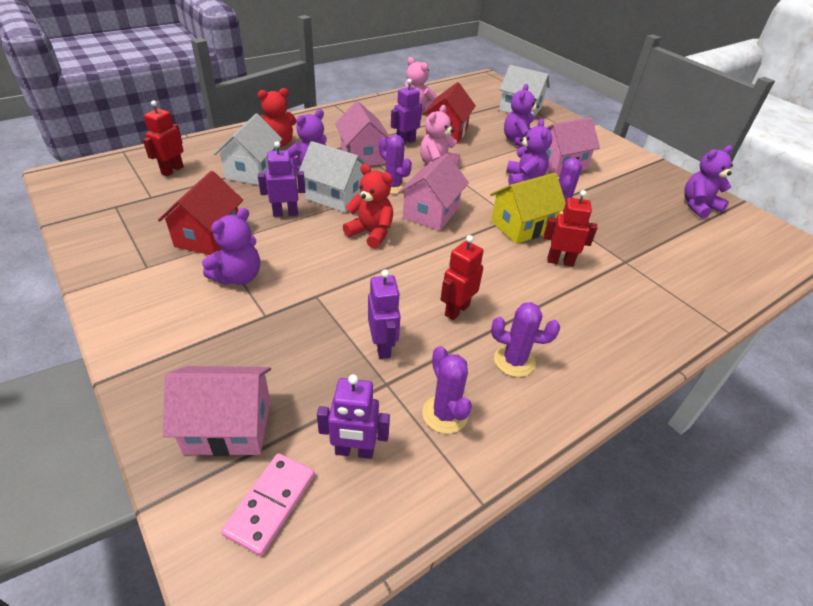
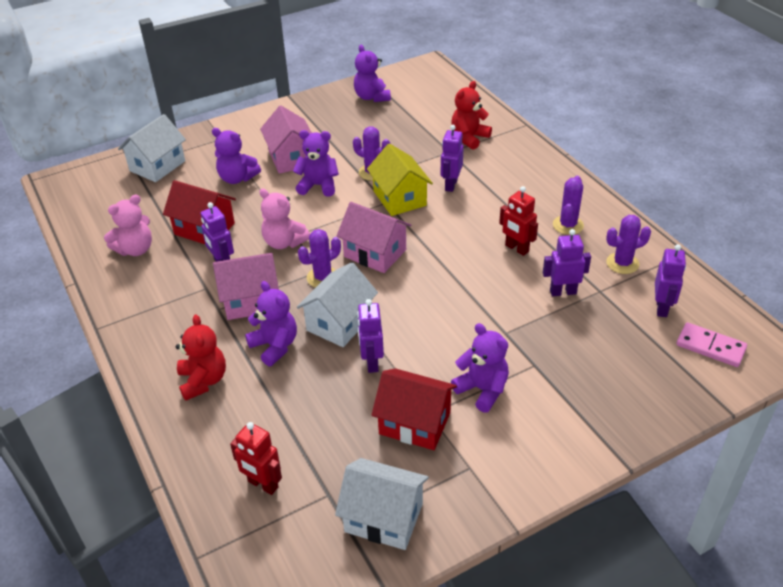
camera: 80 degrees left, 0 degrees up
pink house [163,366,271,456] -> none
white house [214,114,282,185] -> white house moved to [335,458,429,550]
red teddy bear [343,164,393,249] -> red teddy bear moved to [451,81,492,150]
red robot [544,190,598,267] -> purple robot [441,125,464,192]

